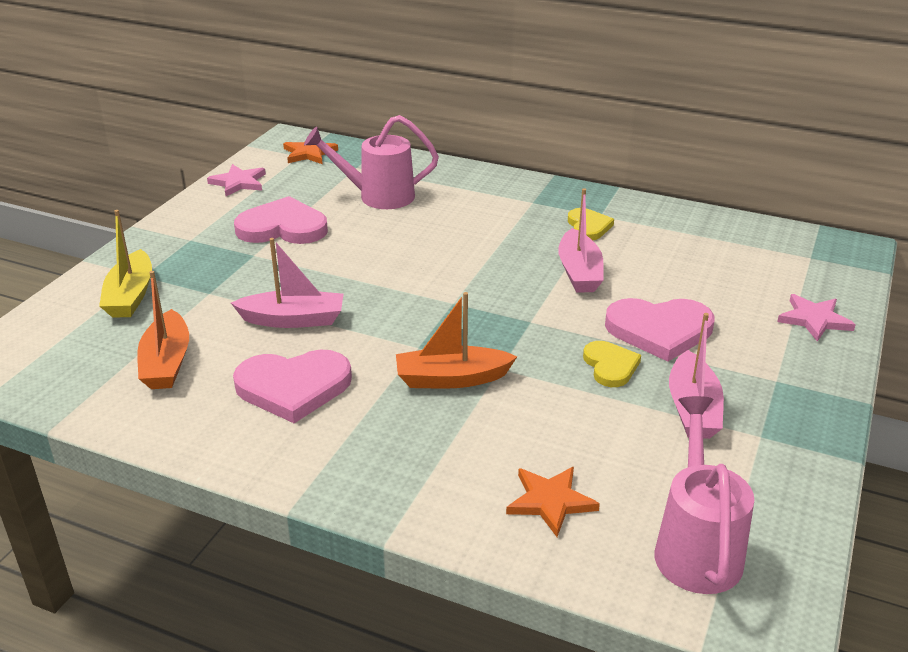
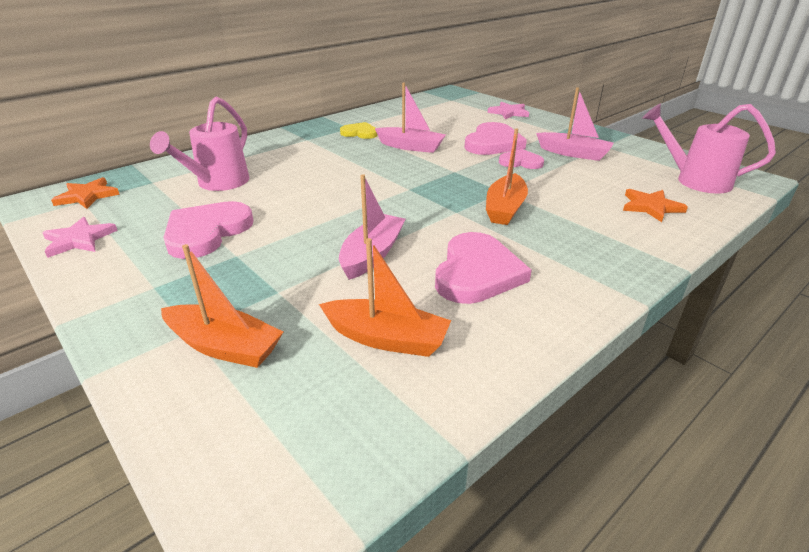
camera: 65 degrees left, 0 degrees up
yellow boat [99,210,152,318] -> orange boat [161,244,283,368]
yellow heart [583,341,641,387] -> pink heart [499,149,544,169]

